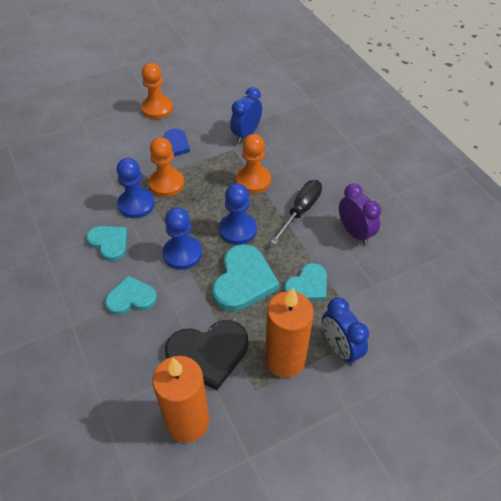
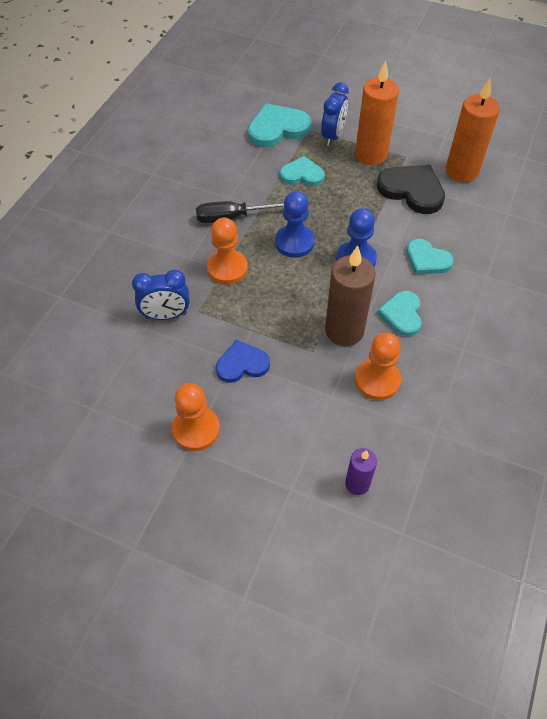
camera: 130 degrees left, 5 degrees up
blue pawn [117,158,155,218] -> brown candle [325,245,376,346]
orange pawn [149,137,184,197] -> orange pawn moved to [355,332,401,400]
turquoise heart [212,244,280,311] -> turquoise heart moved to [248,103,312,148]
purple clock [339,183,381,245] -> none
none -> purple candle [345,448,377,495]

